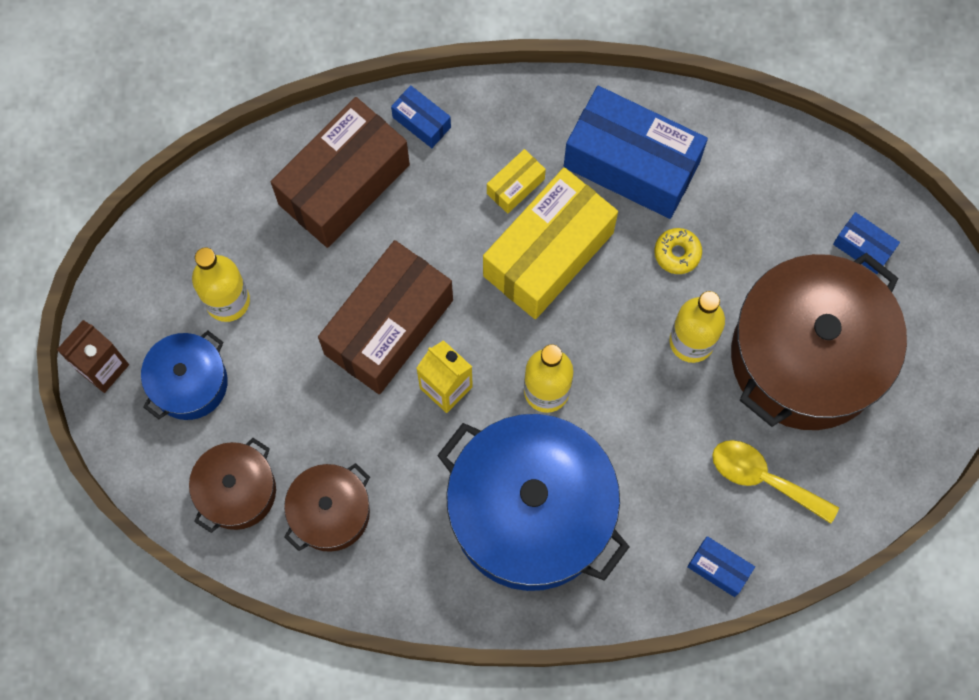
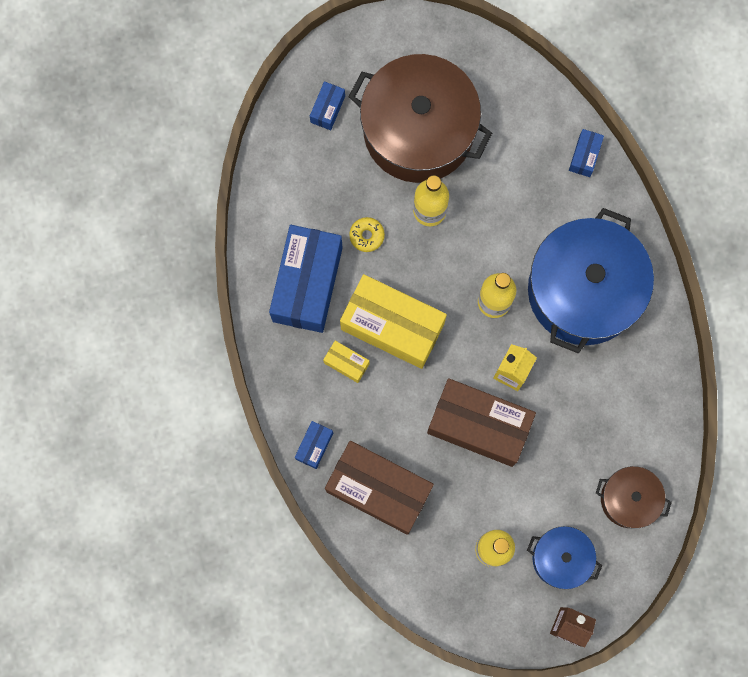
camera: 105 degrees left, 5 degrees up
brown pot [284,463,370,552] -> none
yellow spoon [712,440,839,524] -> none

